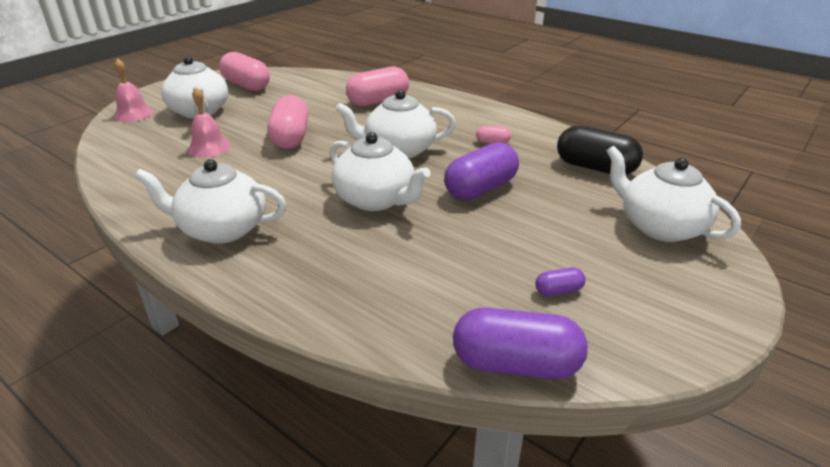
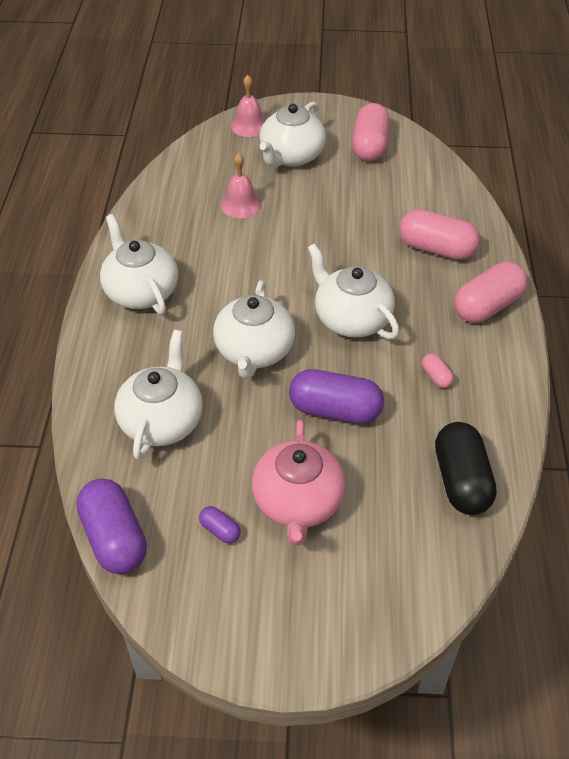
camera: 55 degrees right, 15 degrees up
pink capsule [267,95,308,149] -> pink capsule moved to [454,261,528,323]
white teapot [607,146,741,242] -> white teapot moved to [114,330,203,460]
none -> pink teapot [252,420,346,545]

